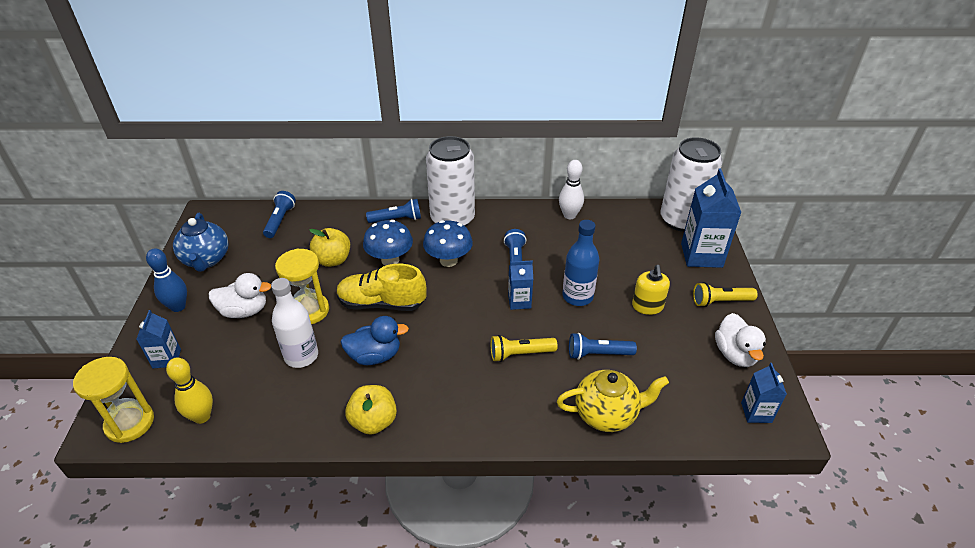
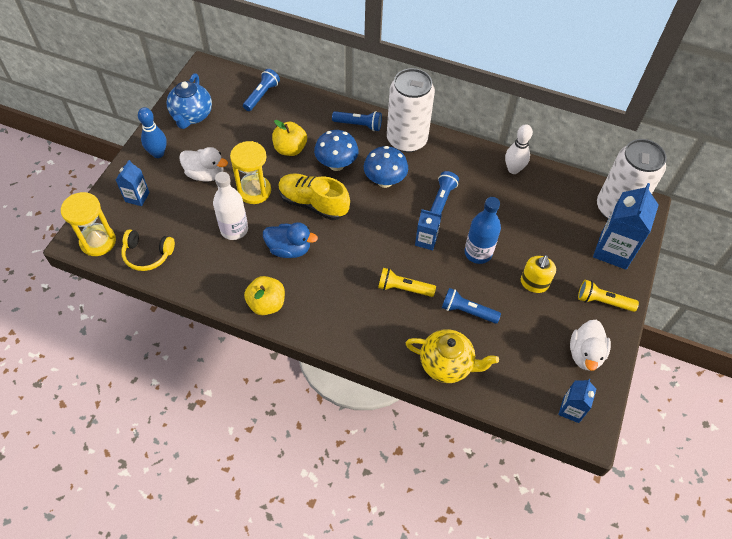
camera: 20 degrees right, 15 degrees up
yellow bowling pin [166,358,213,424] -> yellow headphones [121,229,175,271]

